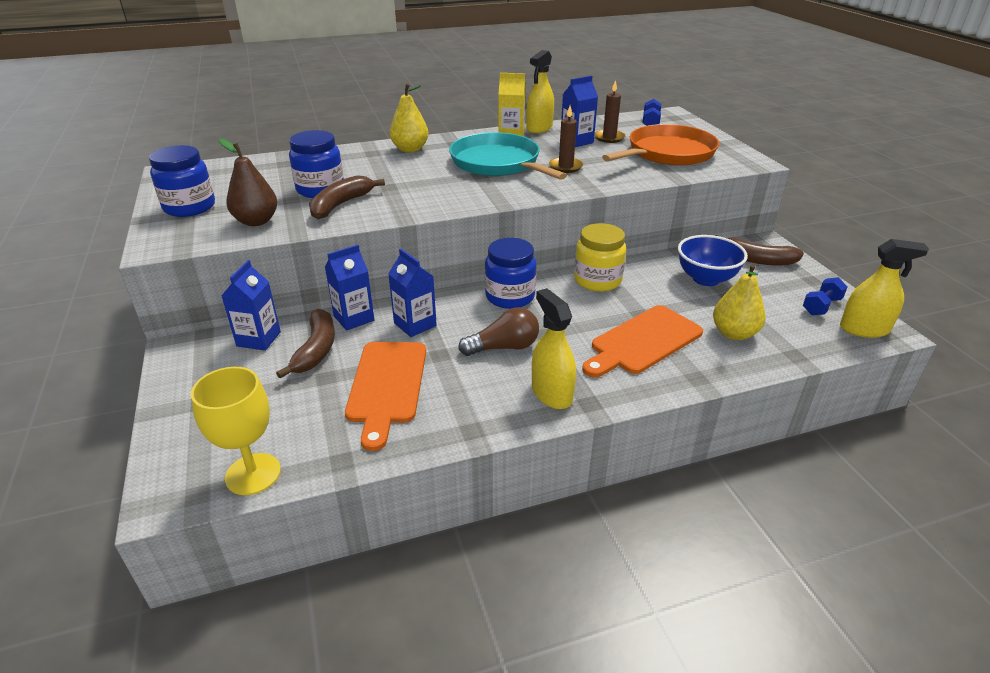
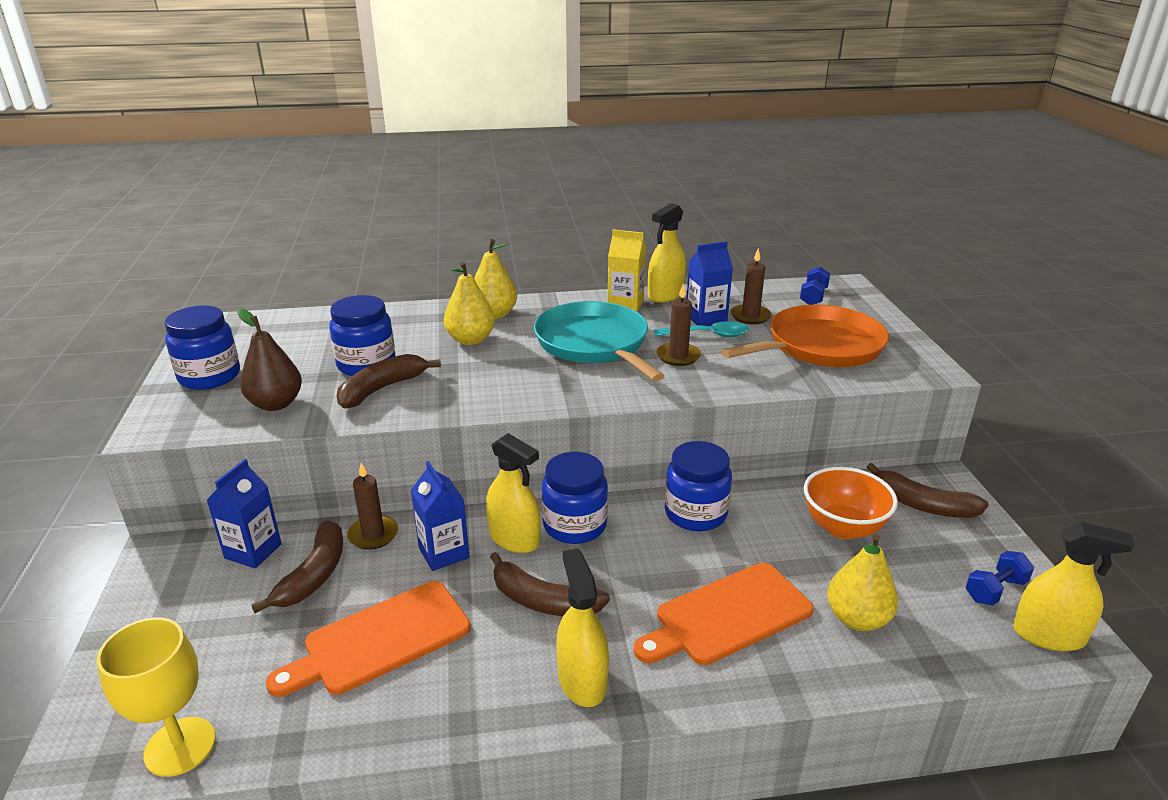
camera: 10 degrees right, 5 degrees down
blue carton [325,245,374,331] -> brown candle [347,463,398,550]
orange cutting board [345,342,426,451] -> orange cutting board turned 45 degrees clockwise [266,581,471,697]
brown light bulb [458,307,539,356] -> brown banana [490,552,610,616]
yellow jar [574,223,626,292] -> blue jar [665,441,732,531]
blue bowl [678,235,748,286] -> orange bowl [804,467,898,540]
none -> yellow pear [444,261,495,345]
none -> yellow spray bottle [486,433,540,553]
none -> turquoise spoon [654,321,749,337]

